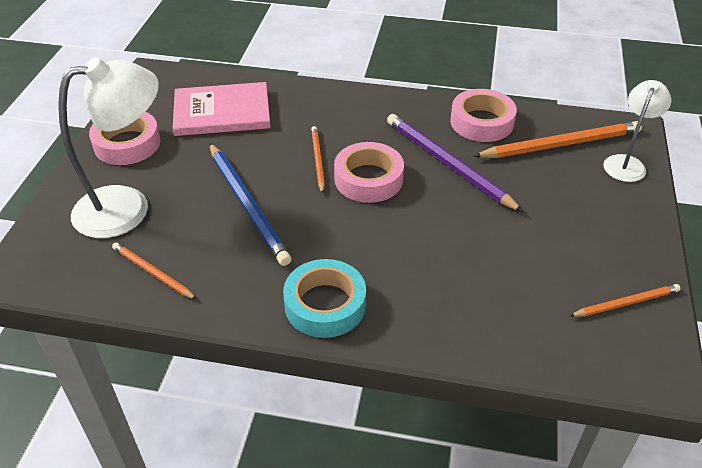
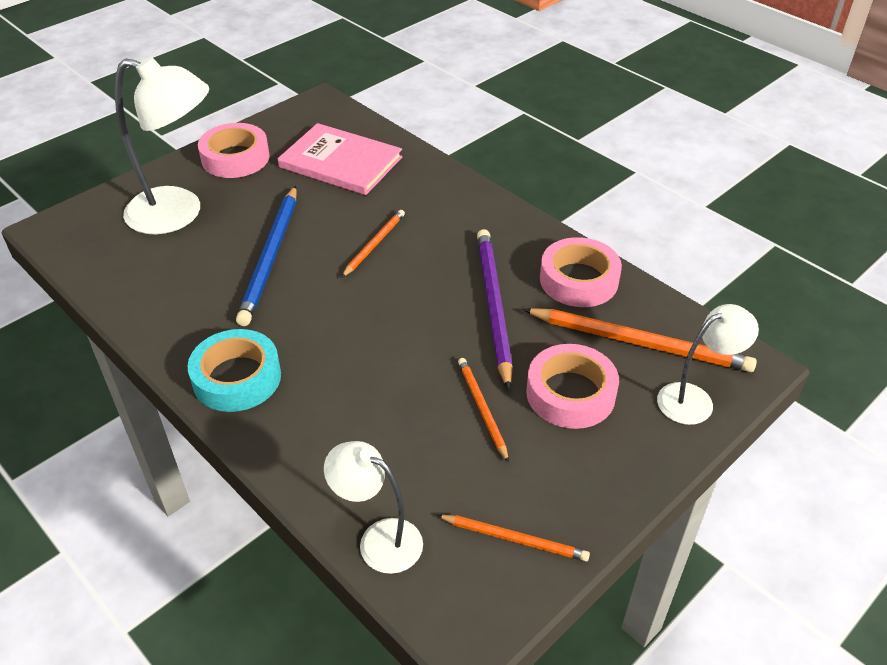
camera: 35 degrees right, 0 degrees up
orange pencil [112,243,197,300] -> orange pencil moved to [458,358,509,463]
pink tape [334,142,404,203] -> pink tape moved to [526,344,619,429]
none -> white lamp [324,441,423,574]

